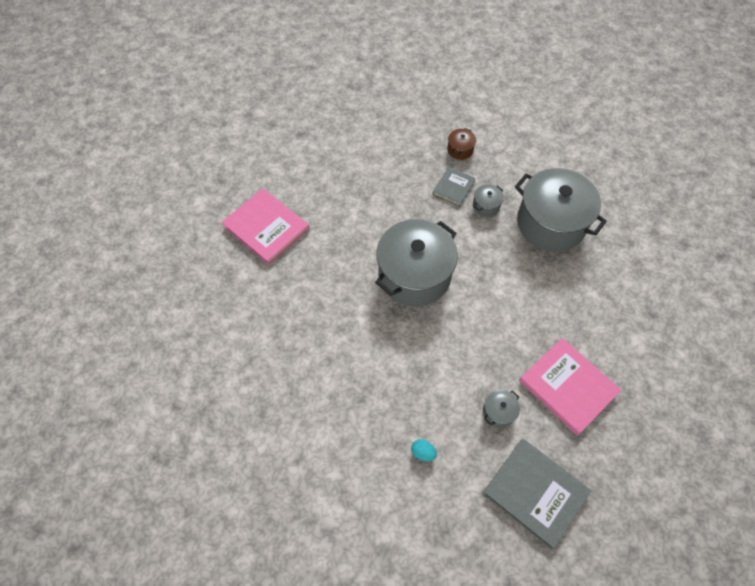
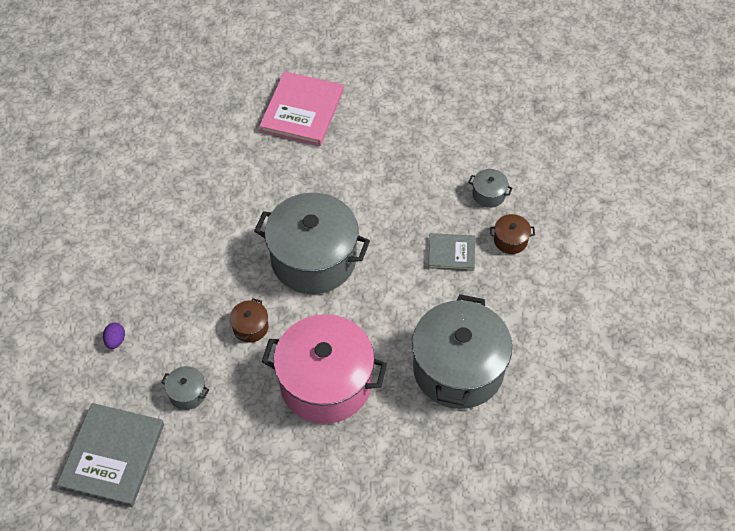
camera: 65 degrees right, 5 degrees down
turquoise egg [411,439,437,461] -> purple egg [103,323,125,349]
grey pot [473,184,504,217] -> grey pot moved to [468,169,512,208]
pink book [519,338,621,435] -> none
none -> brown pot [230,298,269,343]
none -> pink pot [262,314,387,424]

